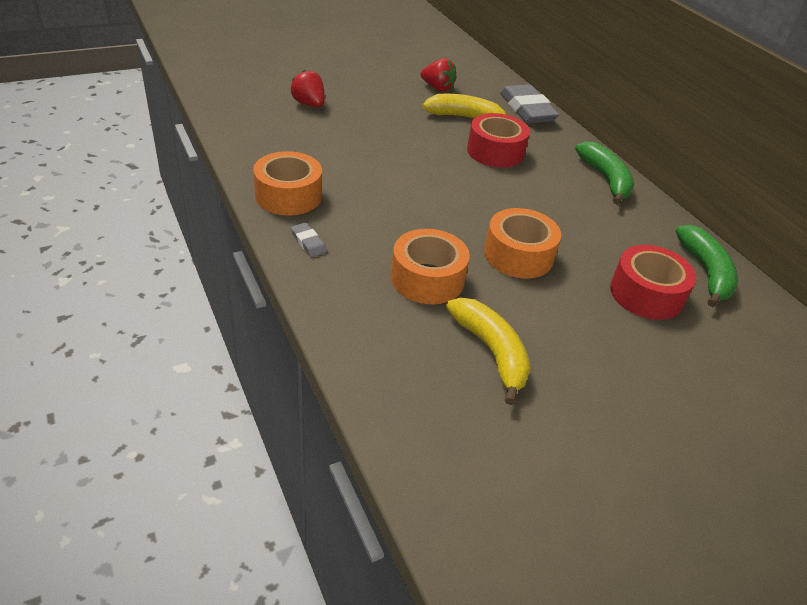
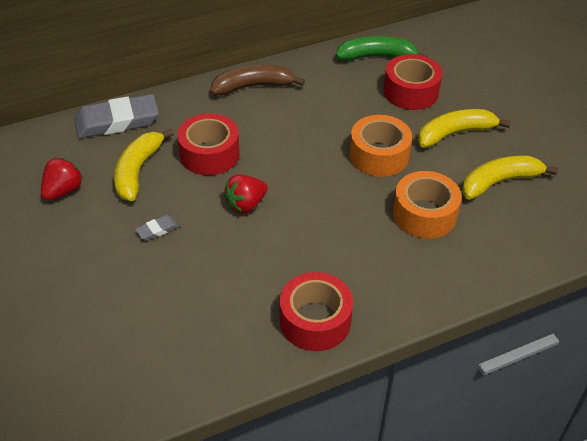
camera: 85 degrees left, 5 degrees up
orange tape [253,151,322,216] -> red tape [280,272,353,351]
red strawberry [291,70,325,107] -> red strawberry moved to [224,174,268,214]
grey eraser [291,223,327,257] -> grey eraser moved to [135,215,179,241]
green banana [575,141,634,205] -> brown banana [210,65,305,96]
none -> yellow banana [418,109,511,148]

